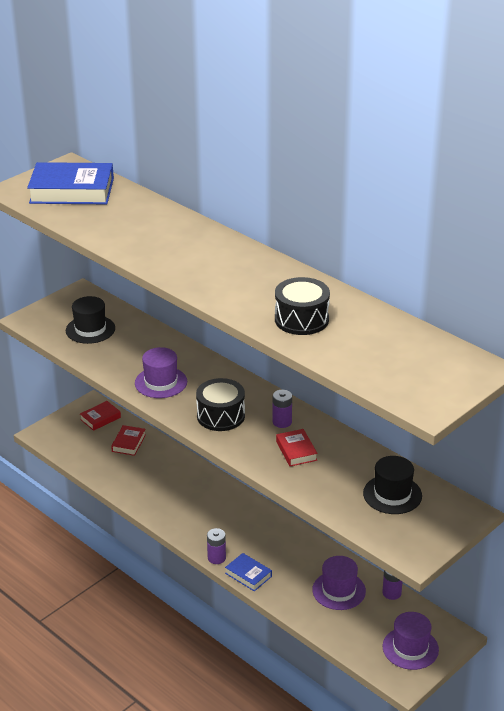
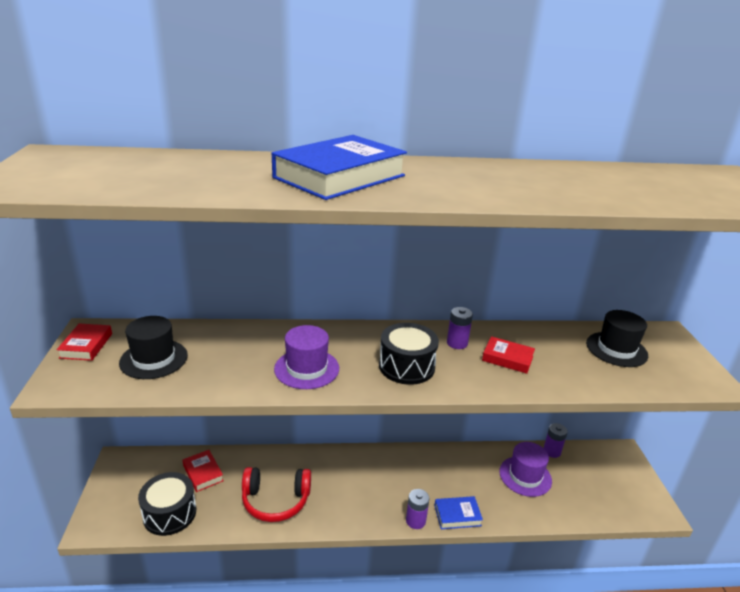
camera: 50 degrees left, 5 degrees down
blue book [27,162,114,204] -> blue book moved to [272,135,407,200]
red book [80,401,121,431] -> red book moved to [56,324,112,361]
black drum [275,277,330,335] -> black drum moved to [138,472,196,536]
purple hat [383,612,439,670] -> none
none -> red headphones [242,467,311,522]

